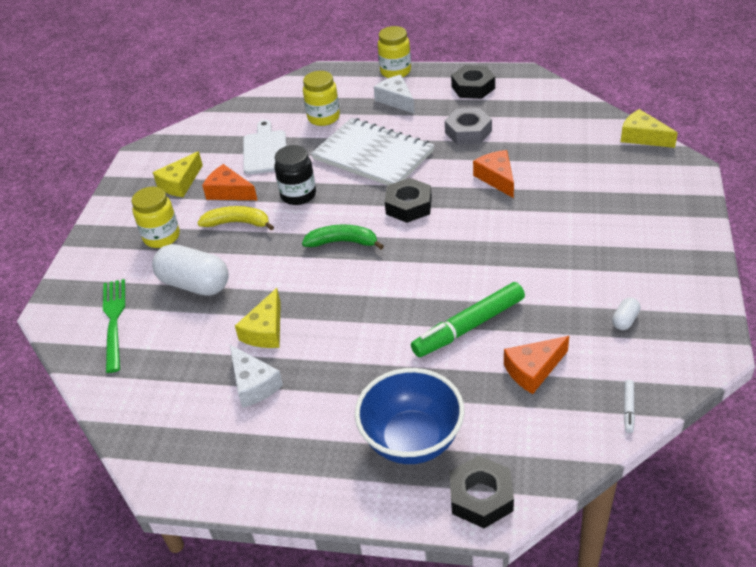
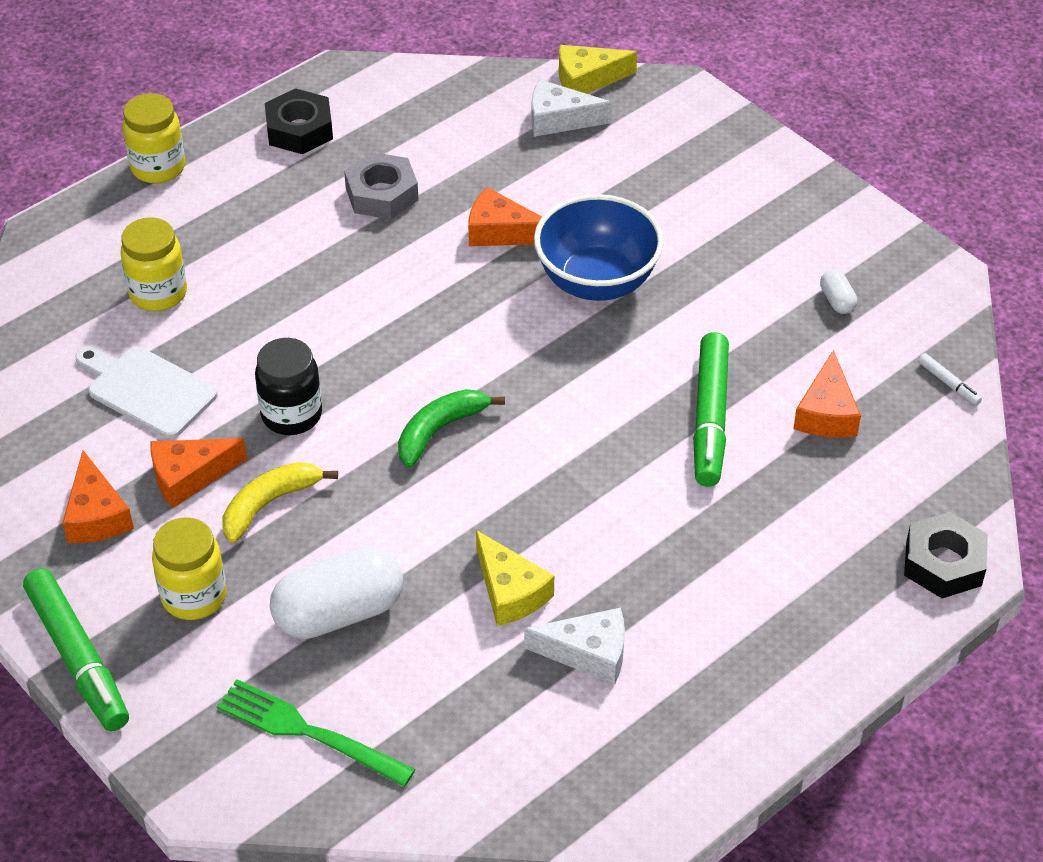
camera: 55 degrees left, 5 degrees up
yellow cheese [153,151,203,197] -> orange cheese [62,450,134,543]
white notebook [311,118,434,185] -> none
blue bowl [355,368,465,464] -> blue bowl moved to [534,194,664,301]
white cheese [374,75,415,114] -> white cheese moved to [531,79,612,137]
black nut [385,178,432,223] -> none
none -> green marker [23,568,129,731]

